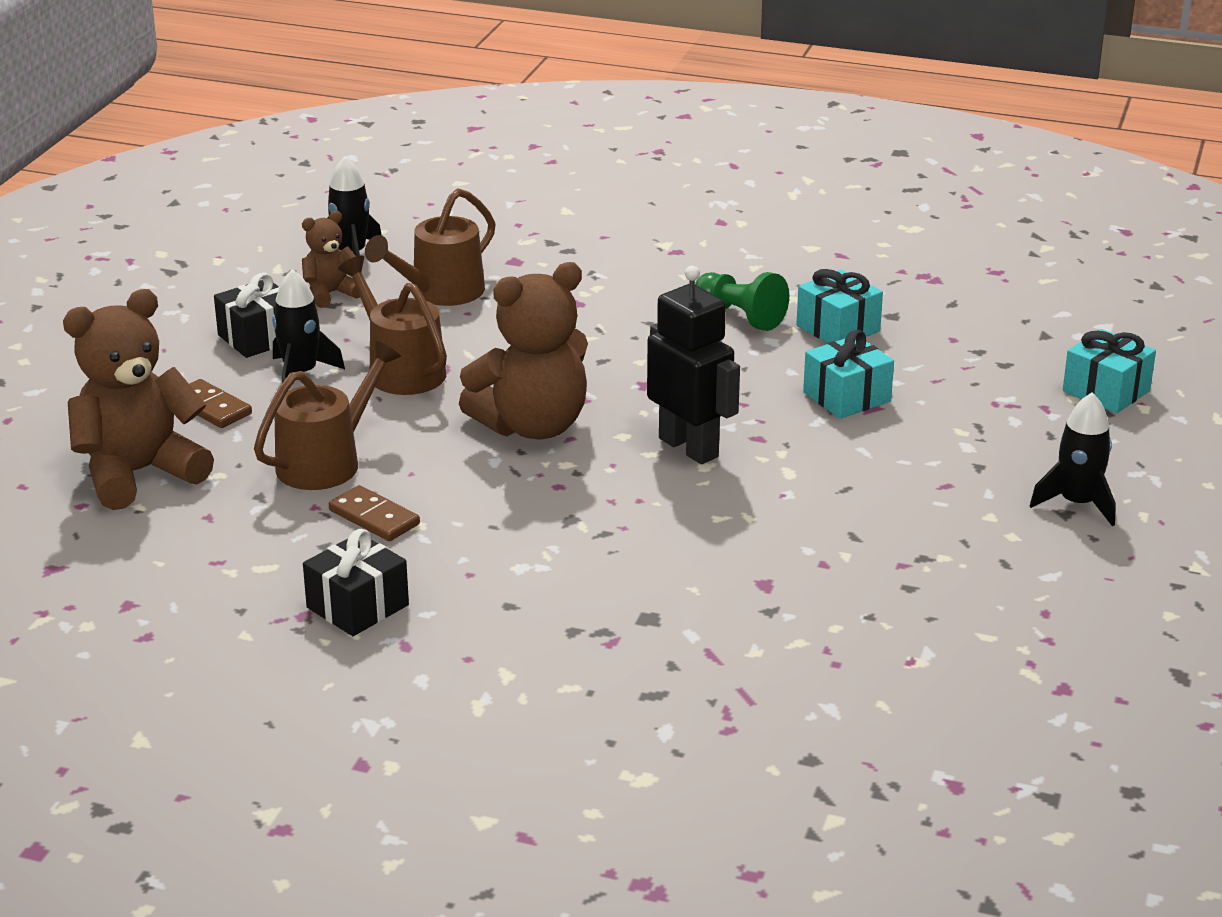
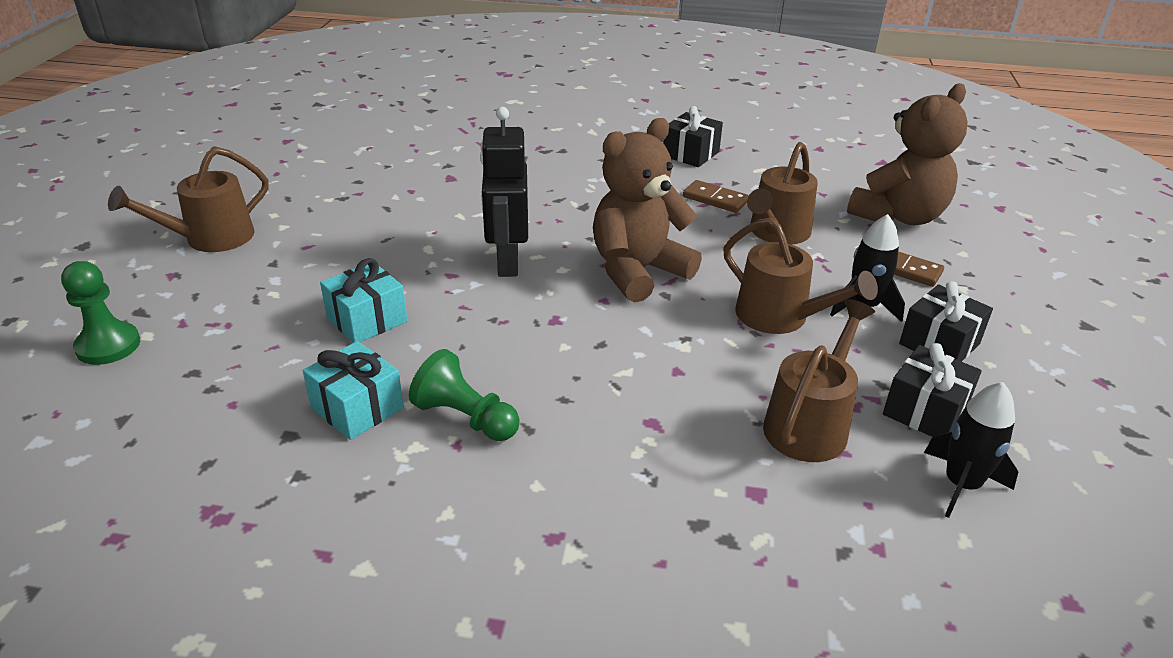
camera: 170 degrees right, 5 degrees up
brown teddy bear [302,211,360,308] -> black gift [883,343,982,437]
black robot [647,266,740,464] -> black robot turned 45 degrees clockwise [480,107,528,277]
black rocket [1030,392,1116,526] -> brown watering can [108,147,269,252]
turquoise gift [1063,329,1156,413] -> green pawn [61,261,140,365]

